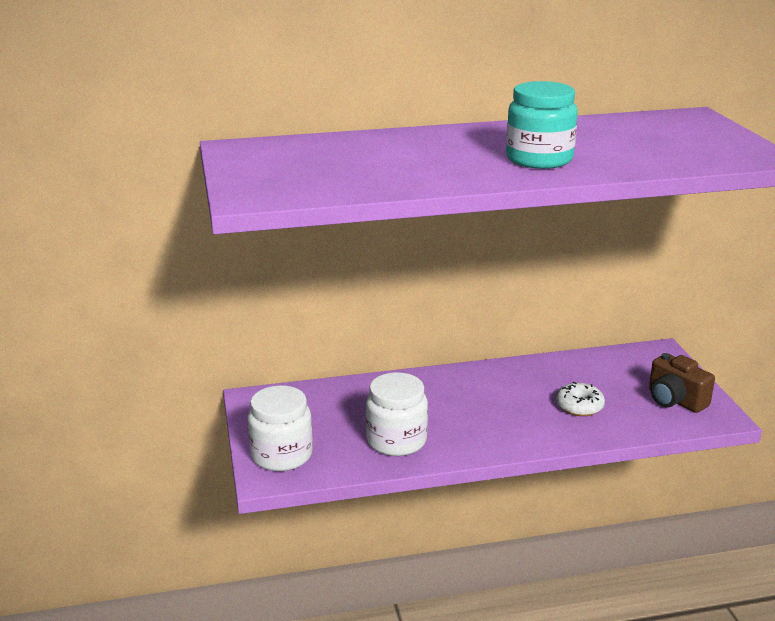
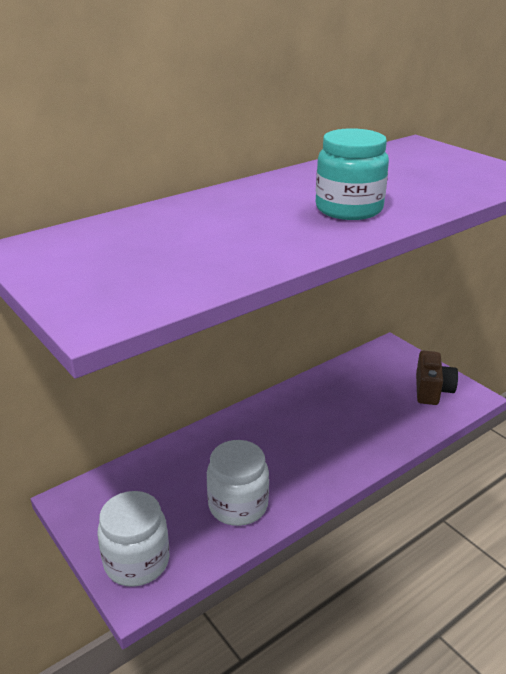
camera: 25 degrees left, 5 degrees up
white donut [556,382,605,416] -> none
brown camera [649,353,715,413] -> brown camera turned 105 degrees counterclockwise [416,351,458,405]

